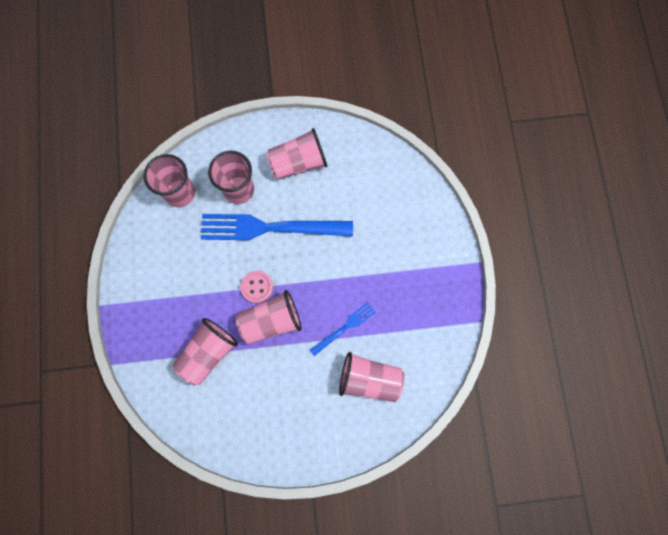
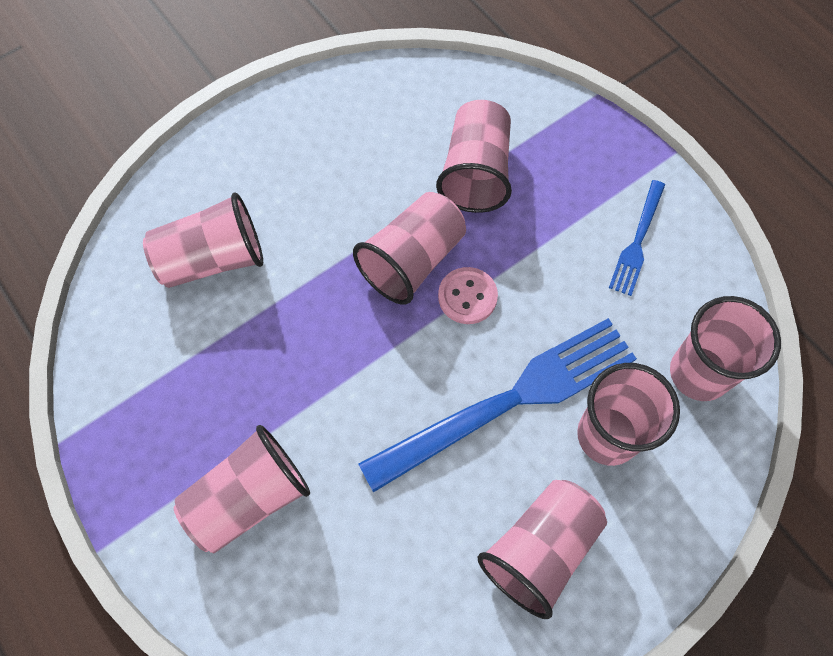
camera: 150 degrees right, 10 degrees down
blue fork [310,302,376,356] -> blue fork moved to [609,180,665,296]
none -> pink cup [174,425,310,553]

